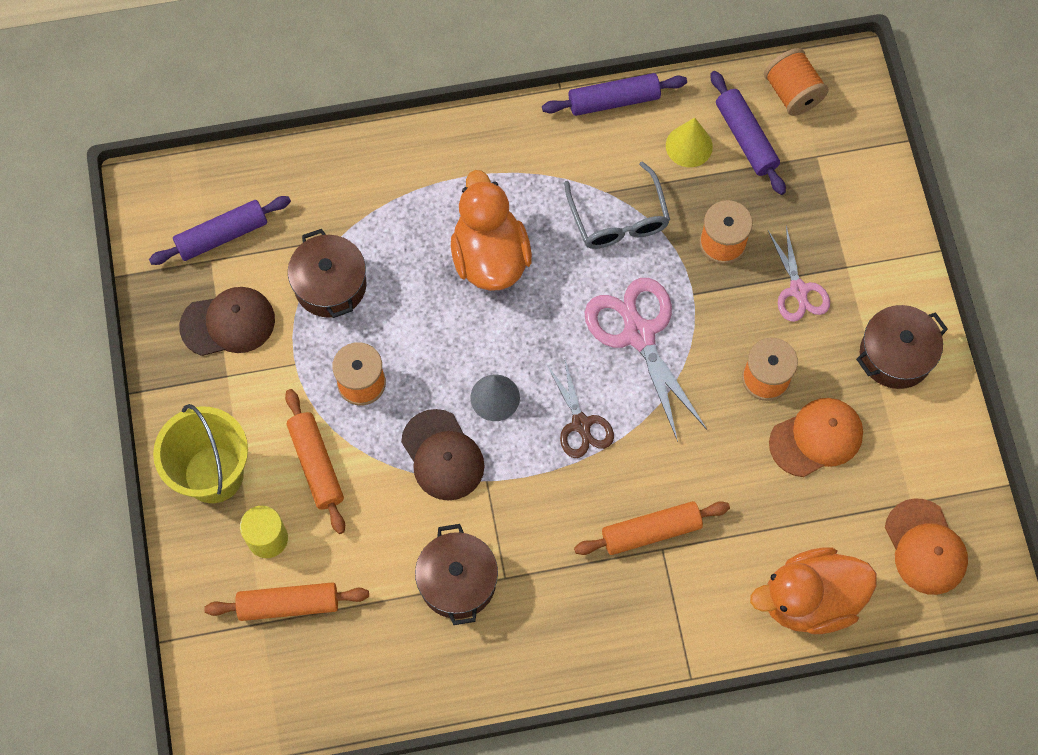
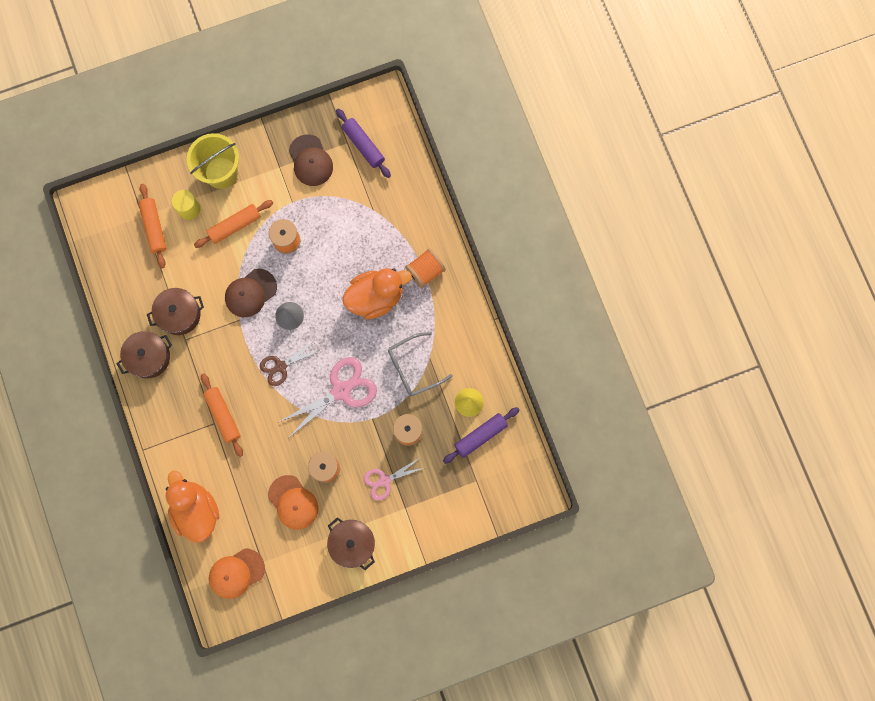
camera: 80 degrees right, 10 degrees up
brown pot [288,229,367,318] -> brown pot moved to [116,331,172,378]
purple rolling pin [542,73,687,116] -> none
orange spool [764,48,829,116] -> orange spool moved to [405,248,446,288]

